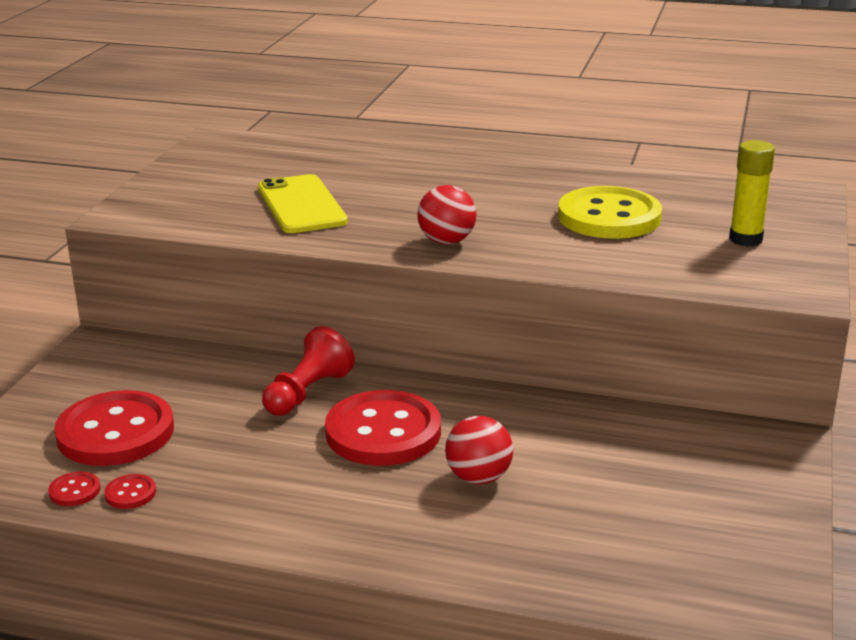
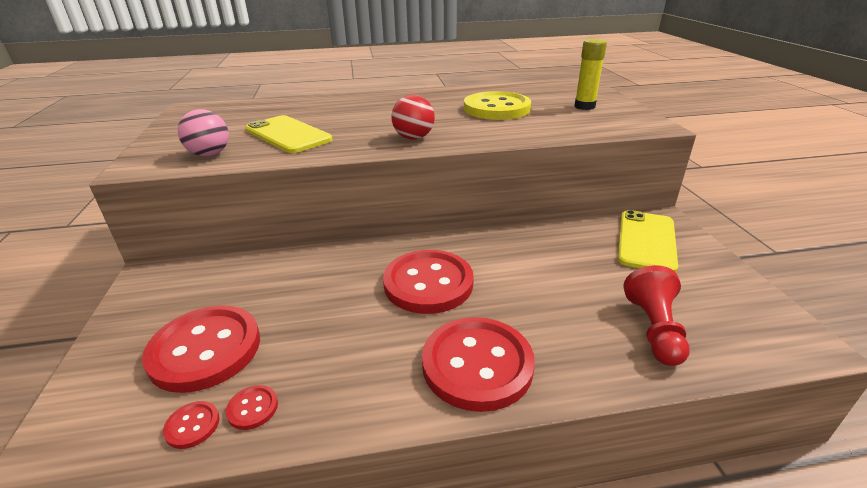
camera: 25 degrees left, 5 degrees up
red pawn [262,326,355,416] -> red pawn moved to [624,265,690,366]
red ball [445,416,513,484] -> none
none -> pink ball [178,109,229,156]
none -> red button [422,317,535,412]
none -> yellow phone [618,210,678,272]

